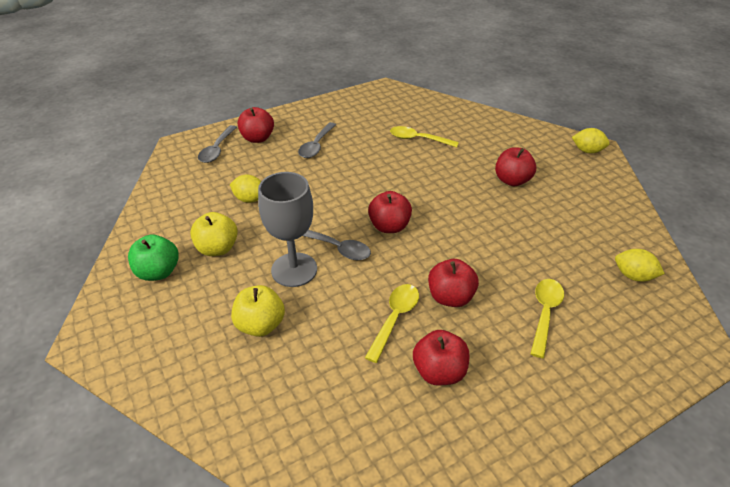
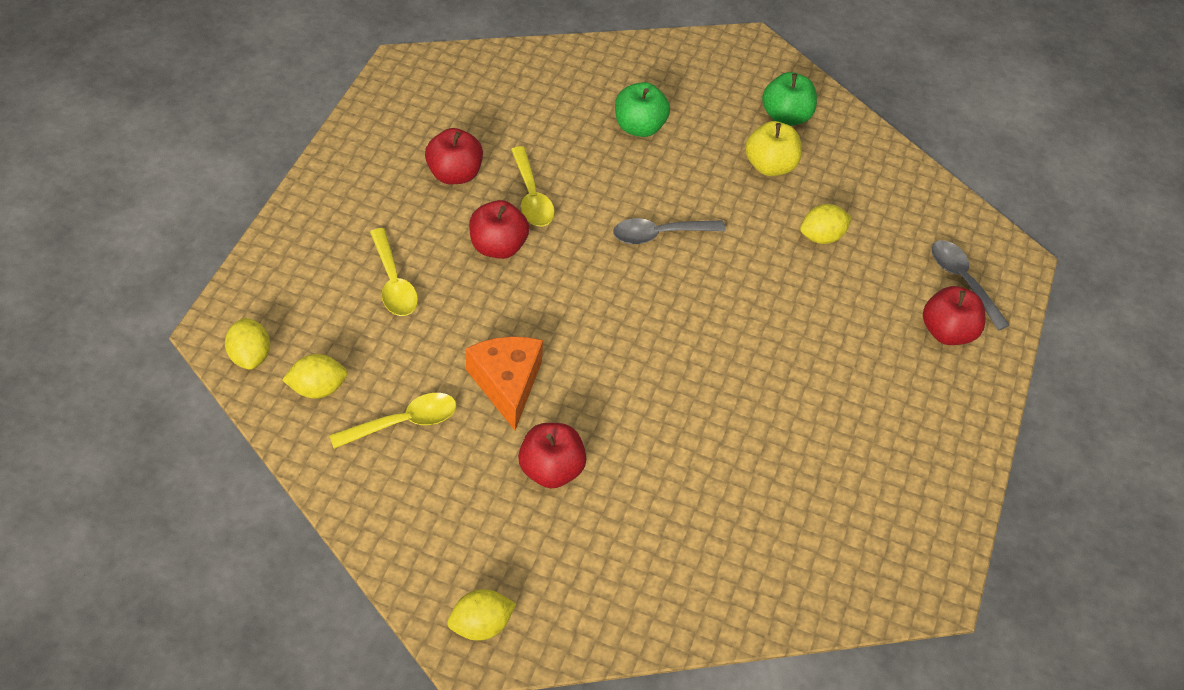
camera: 135 degrees right, 10 degrees up
yellow apple [231,285,285,337] -> green apple [615,82,670,137]
grey goblet [258,172,317,287] -> none
grey spoon [298,122,336,158] -> none
red apple [368,191,412,233] -> none
yellow spoon [390,126,459,147] -> yellow spoon moved to [329,393,457,449]
none -> yellow lemon [225,318,270,369]
none -> orange cheese [466,336,543,430]

